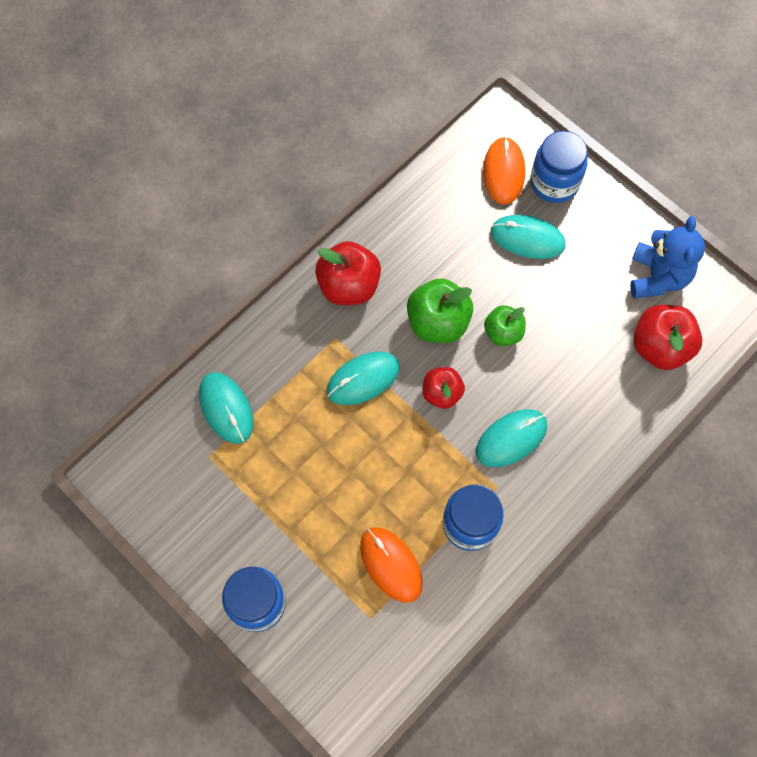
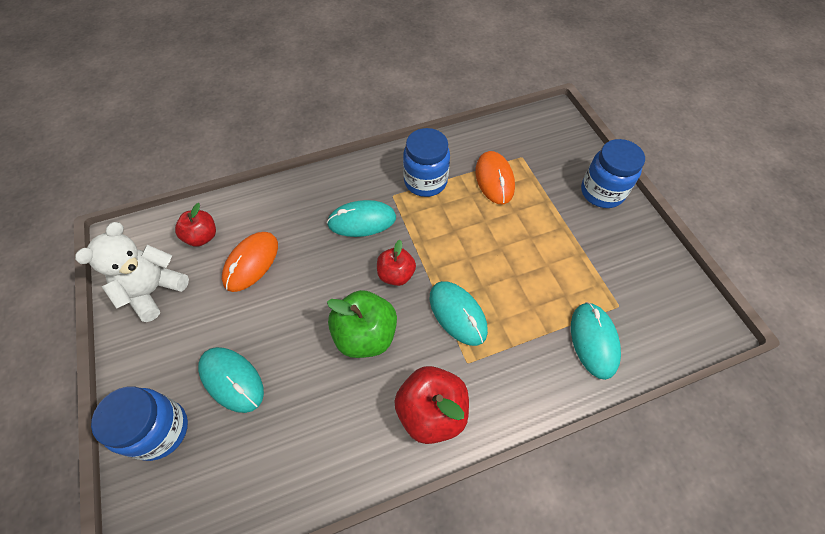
camera: 155 degrees left, 10 degrees down
turquoise mouse [326,352,400,405] -> turquoise mouse turned 60 degrees clockwise [430,281,488,346]
orange mouse [483,136,525,205] -> orange mouse moved to [222,232,278,292]
green apple [484,305,526,346] -> none
blue teddy bear [630,216,705,298] -> white teddy bear [75,222,189,322]
red apple [633,305,703,370] -> red apple [175,203,216,247], size x0.63

